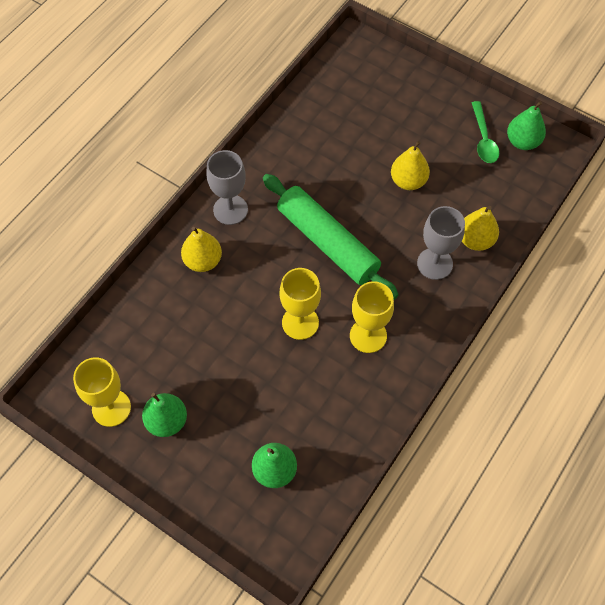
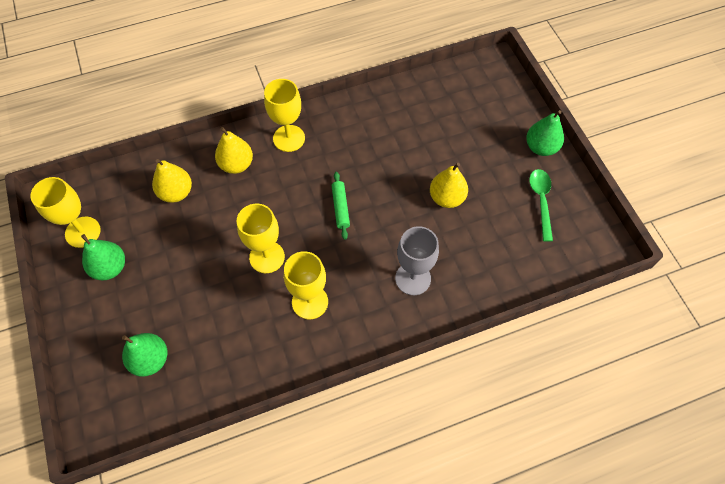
camera: 35 degrees right, 0 degrees up
grey goblet [206,150,248,225] -> yellow goblet [264,79,305,152]
green rolling pin [263,174,399,300] -> green rolling pin [332,172,350,240], size x0.43
yellow pear [462,206,499,251] -> yellow pear moved to [152,159,192,203]
green spoon [472,101,499,163] -> green spoon turned 150 degrees clockwise [529,169,553,242]
green pear [507,101,546,150] -> green pear moved to [526,110,564,156]

